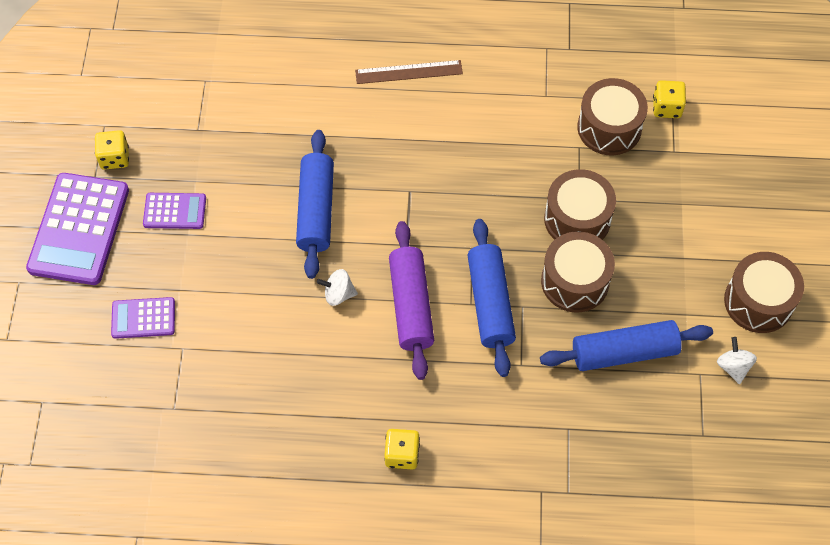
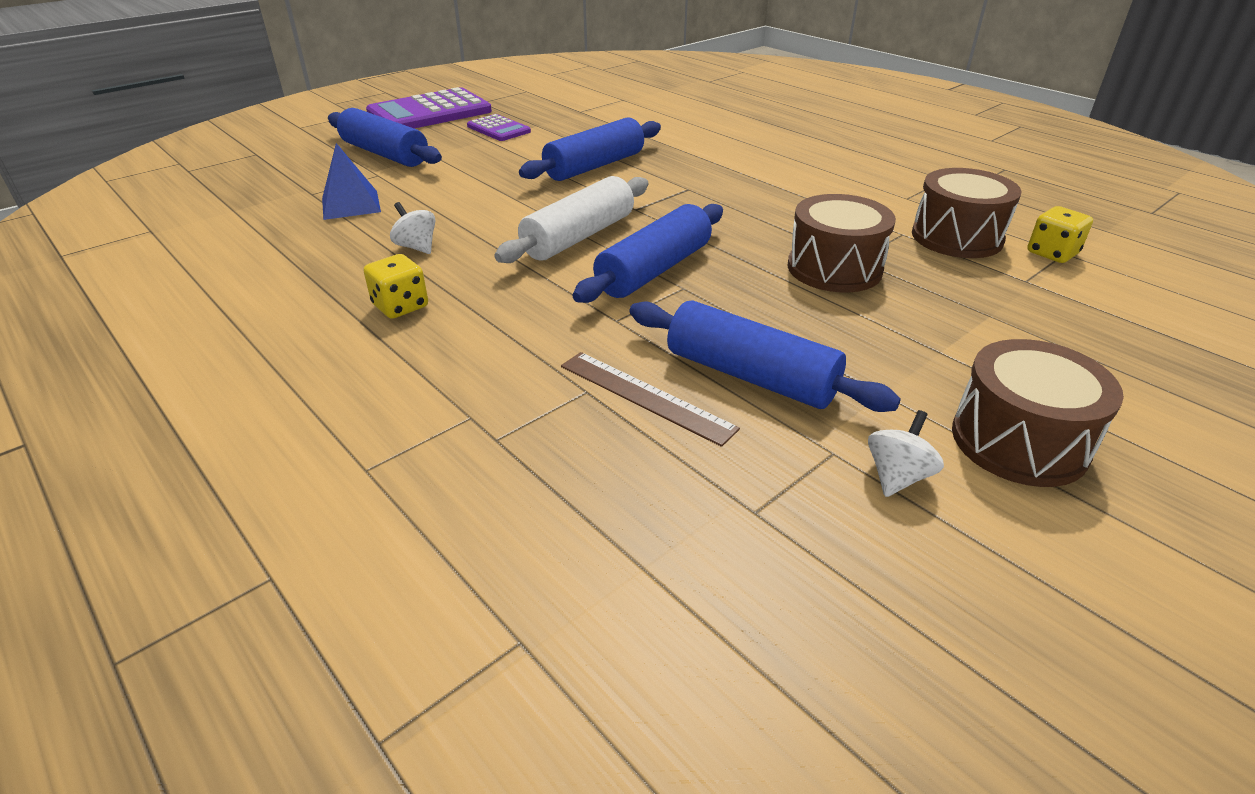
camera: 45 degrees right, 25 degrees down
yellow dice [95,130,129,170] -> none
purple calculator [111,297,175,339] -> blue rolling pin [328,108,442,167]
white spinning top [317,269,358,306] -> white spinning top moved to [390,202,436,254]
brown ruler [355,60,463,84] -> brown ruler moved to [561,352,740,447]
purple rolling pin [389,221,434,380] -> white rolling pin [494,176,648,263]
brown drum [541,231,615,313] -> none
none -> blue pyramid [322,143,381,220]

